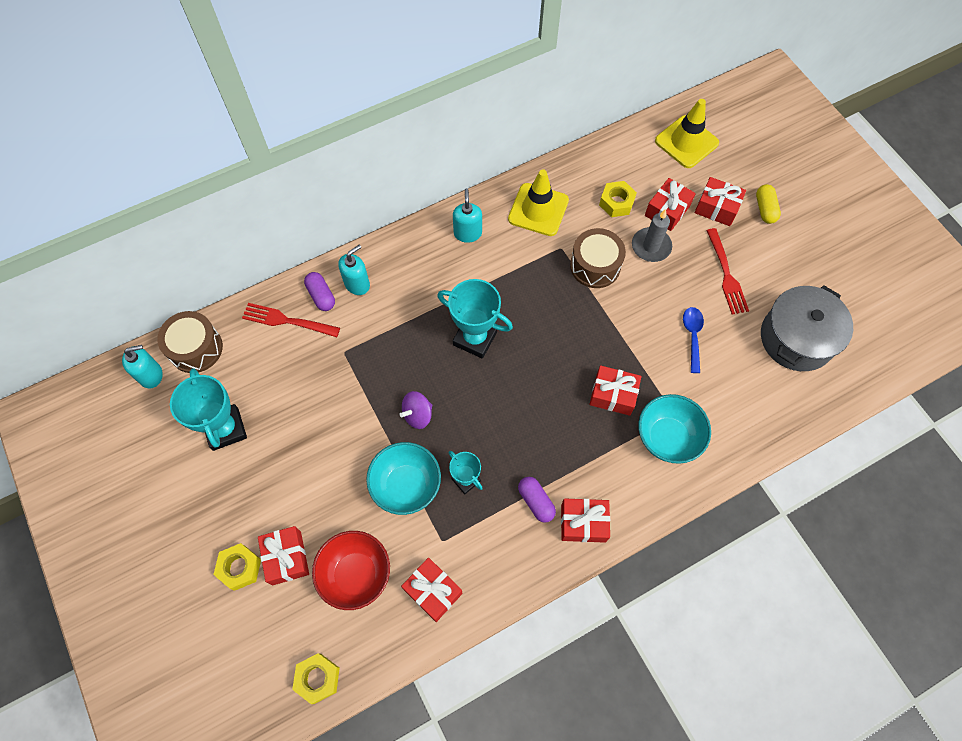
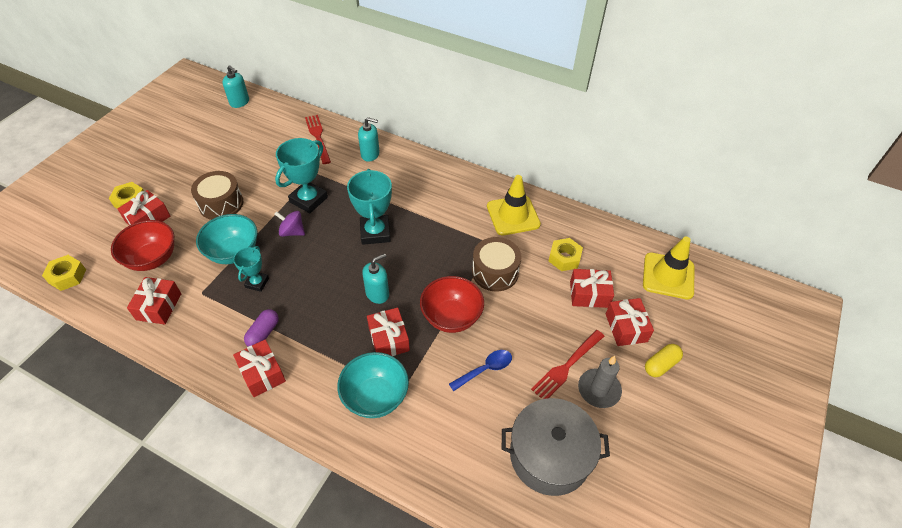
camera: 55 degrees right, 15 degrees down
brown drum [157,311,223,373] -> brown drum moved to [191,171,244,220]
turquoise trophy [170,368,247,451] -> turquoise trophy moved to [275,138,328,213]
purple capsule [304,272,335,311] -> none
turquoise soap dispenser [453,188,482,243] -> turquoise soap dispenser moved to [362,254,389,304]
grey candle [632,209,672,262] -> grey candle moved to [578,356,622,408]
none -> red bowl [420,276,484,333]

